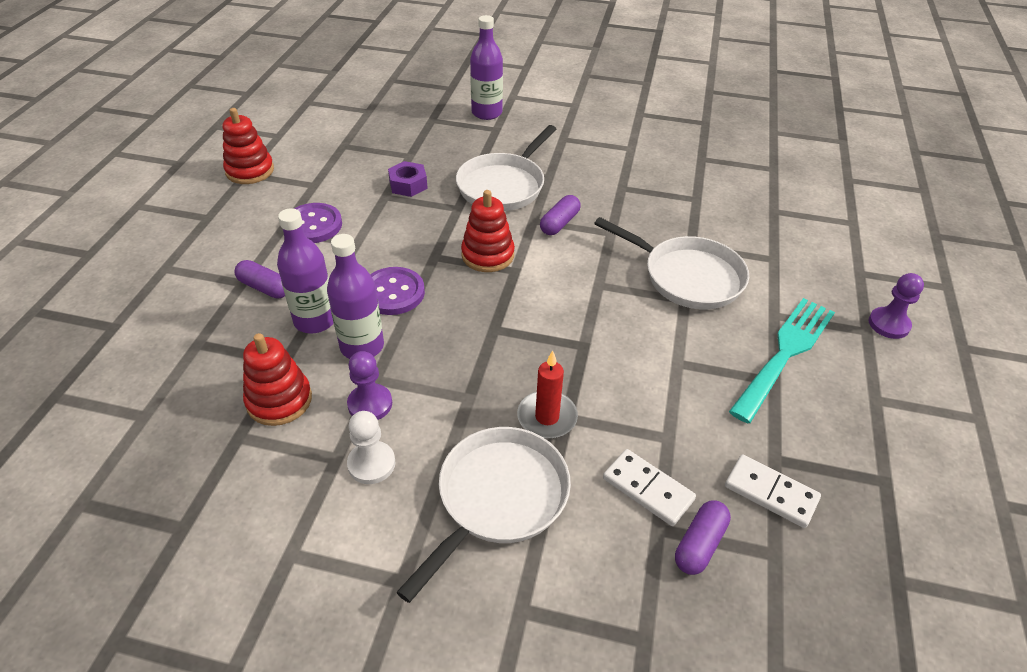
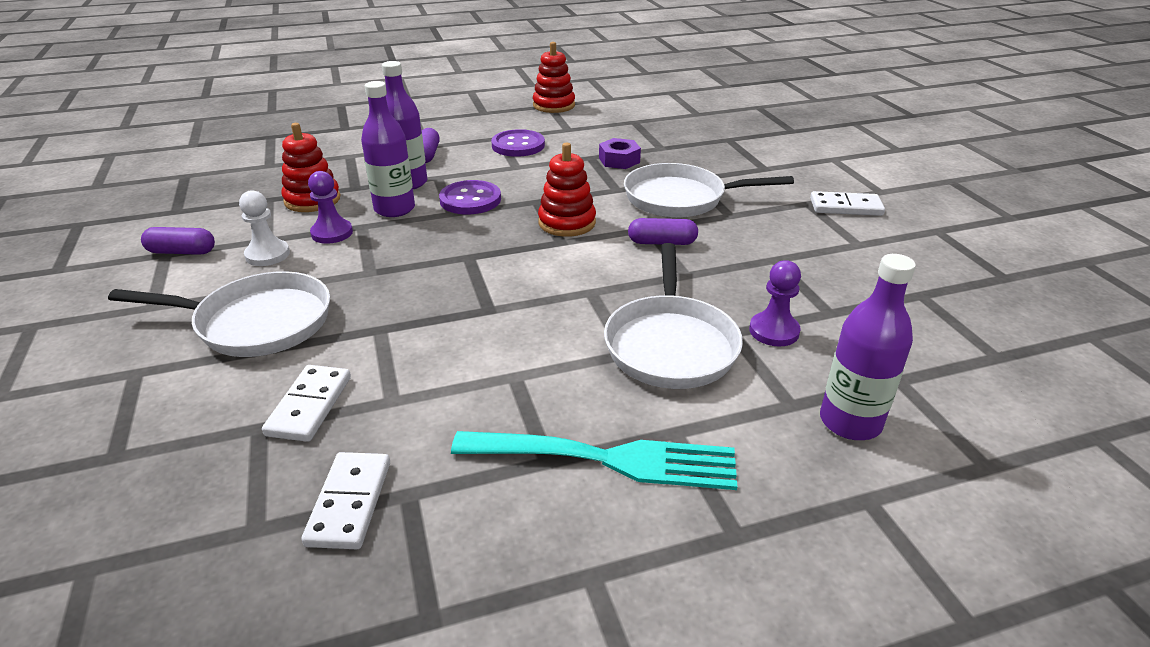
camera: 60 degrees right, 10 degrees down
purple bottle [470,15,503,120] -> purple bottle moved to [820,254,916,440]
red candle [517,350,578,439] -> none
purple capsule [675,501,731,575] -> purple capsule moved to [141,227,215,255]
purple pawn [868,273,924,339] -> purple pawn moved to [749,260,801,346]
none -> white domino [810,191,885,216]

